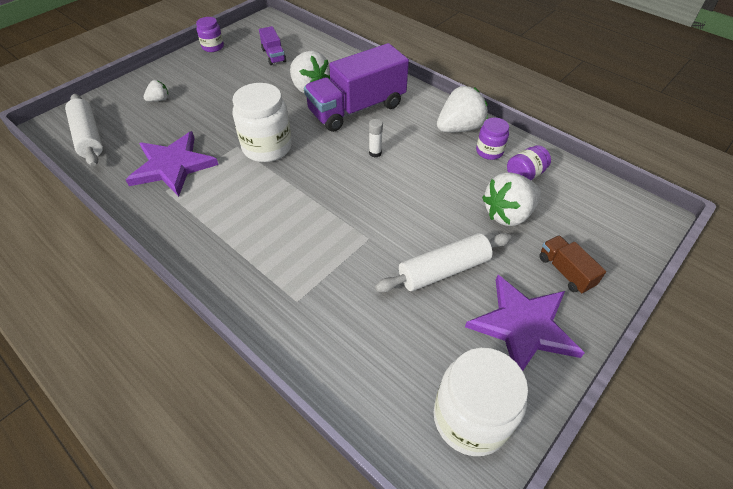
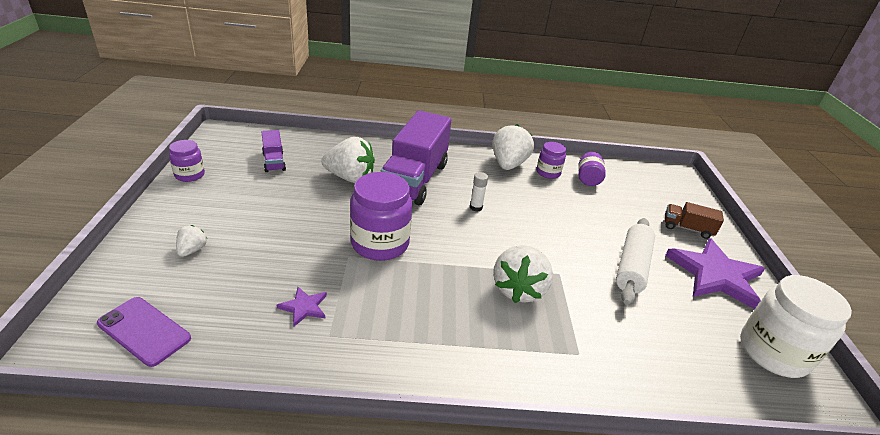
camera: 45 degrees left, 15 degrees down
white rolling pin [65,94,103,166] -> purple phone [97,297,191,367]
purple star [126,131,219,197] -> purple star [277,287,327,326], size x0.44
white jar [232,83,292,162] -> purple jar [350,172,412,261]
purple truck [259,26,286,65] -> purple truck turned 45 degrees clockwise [262,130,286,172]
white strawberry [482,172,541,226] -> white strawberry moved to [493,245,553,303]

